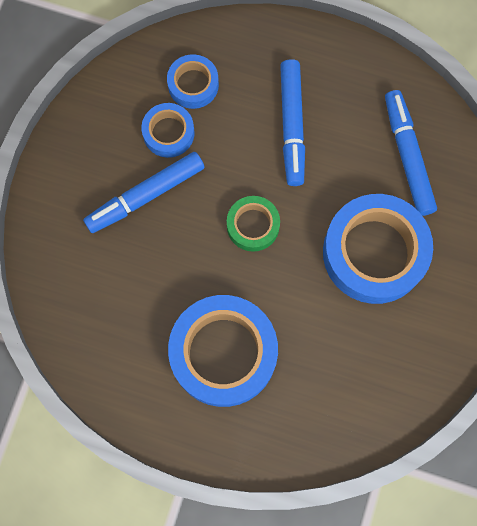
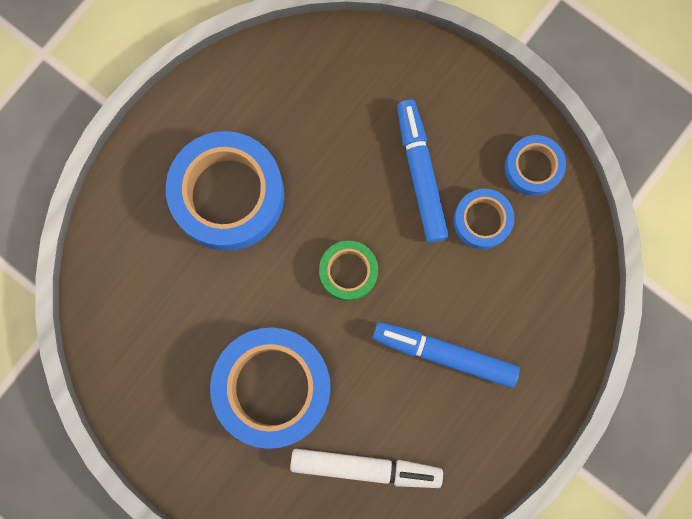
camera: 110 degrees right, 5 degrees up
blue tape [167,54,219,109] -> blue tape moved to [505,135,566,196]
blue marker [385,90,437,216] -> white marker [290,449,443,488]

